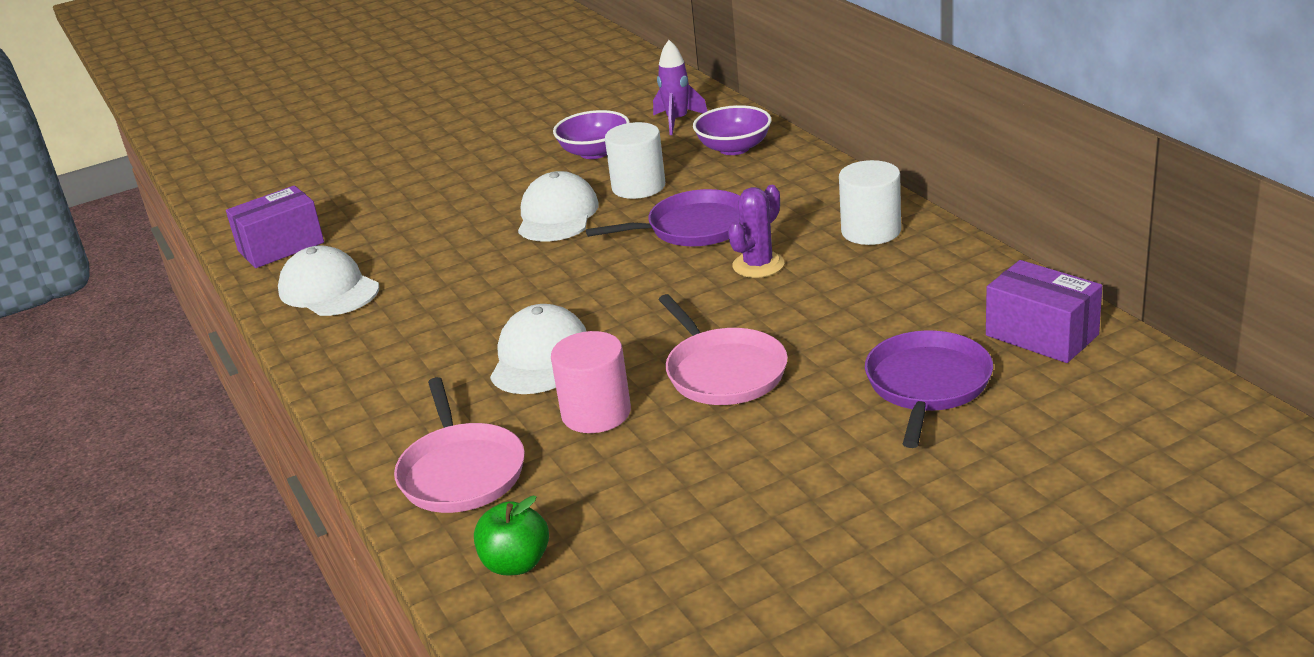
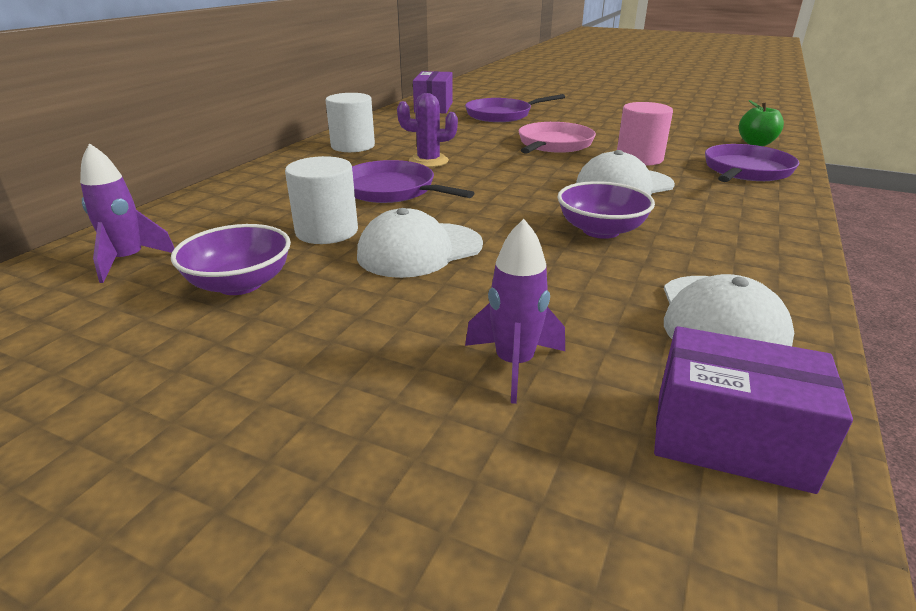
camera: 130 degrees left, 0 degrees up
pink pan [394,377,525,513] -> purple pan [705,144,799,182]
purple bowl [693,105,771,155] -> purple bowl moved to [558,181,655,239]
none -> purple rocket [465,219,565,404]

